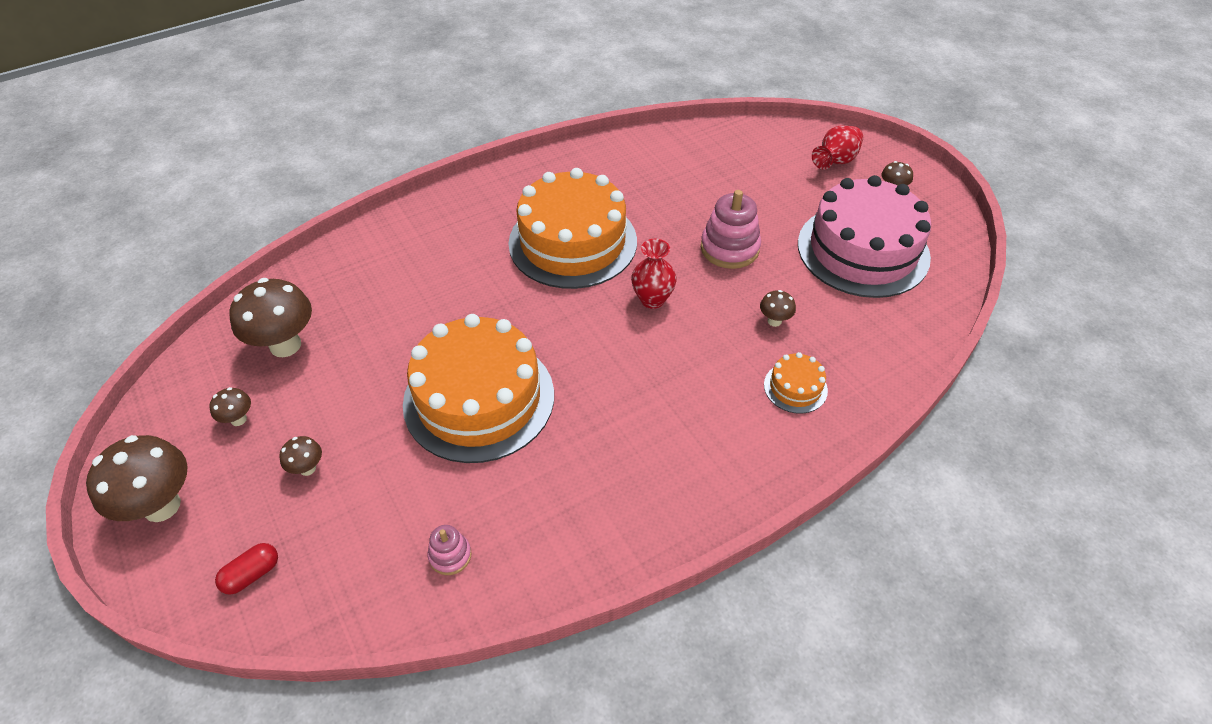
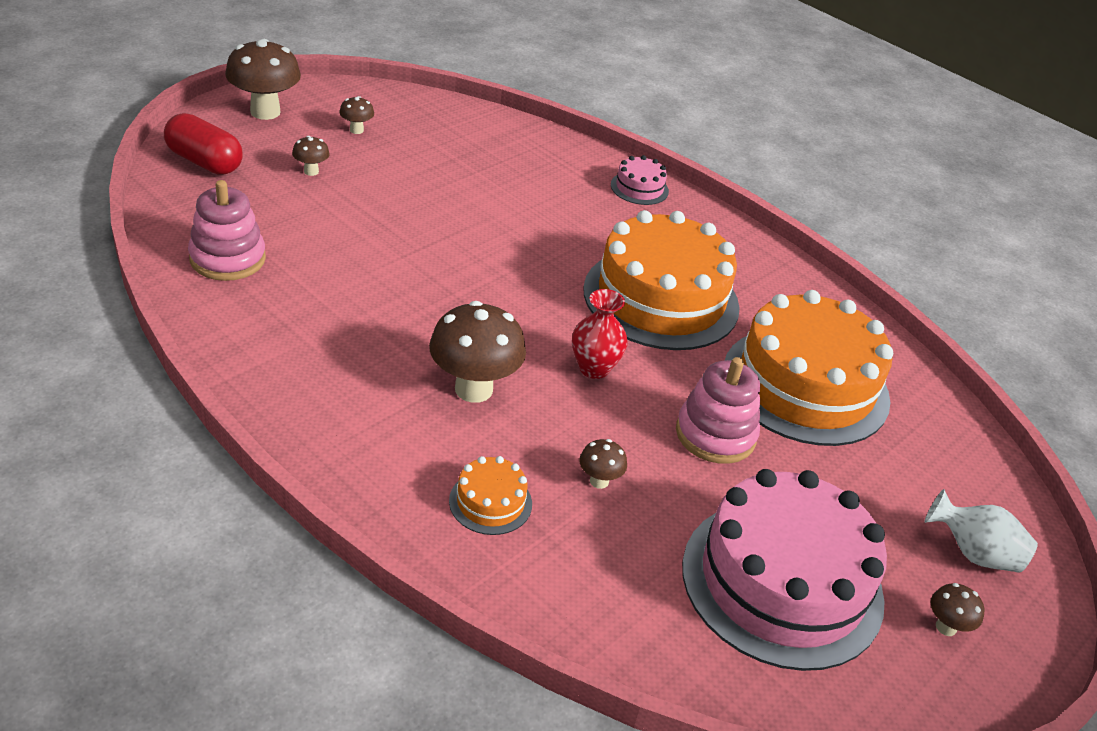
camera: 70 degrees right, 10 degrees down
red capsule [215,543,278,595] -> red capsule [164,113,243,175], size x1.74
brown mushroom [229,278,312,357] -> brown mushroom moved to [429,301,526,403]
orange cake [403,314,554,463] -> orange cake moved to [725,290,893,446]
pink stacking toy [428,525,472,575] -> pink stacking toy [188,180,266,281], size x1.85
red vase [812,125,863,169] -> white vase [924,489,1038,573]
none -> pink cake [611,155,669,205]

